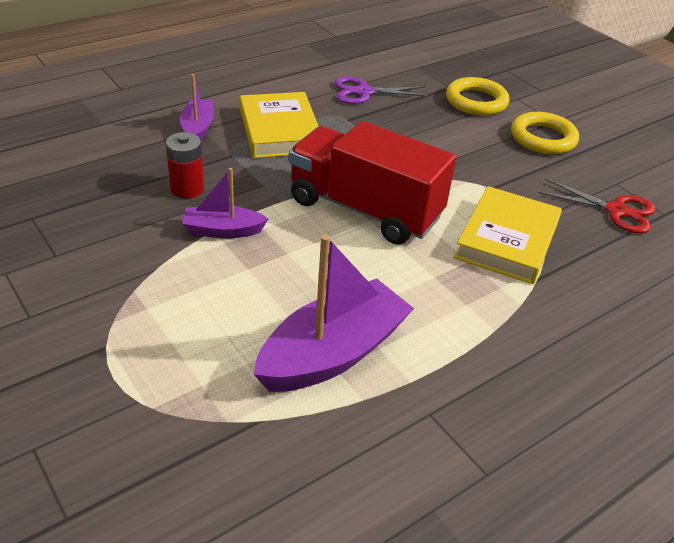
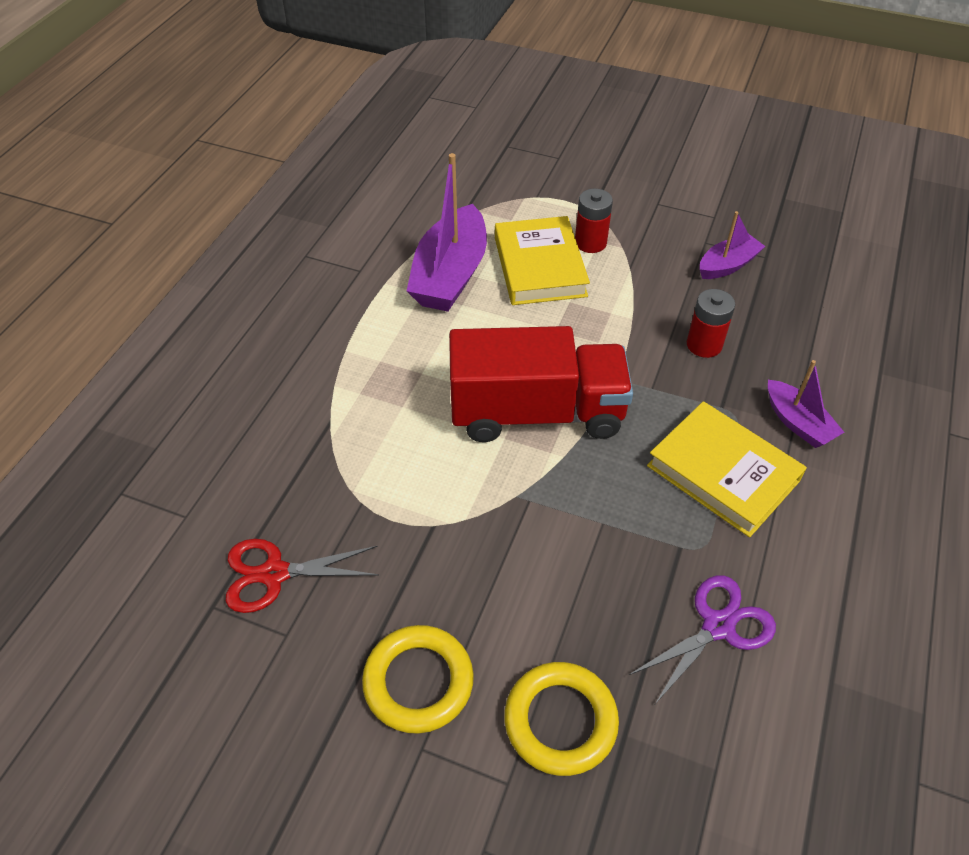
camera: 150 degrees right, 10 degrees up
purple boat [182,168,268,239] -> purple boat moved to [700,211,766,279]
yellow book [454,186,562,284] -> yellow book moved to [495,216,590,305]
none -> red battery [575,189,613,253]

